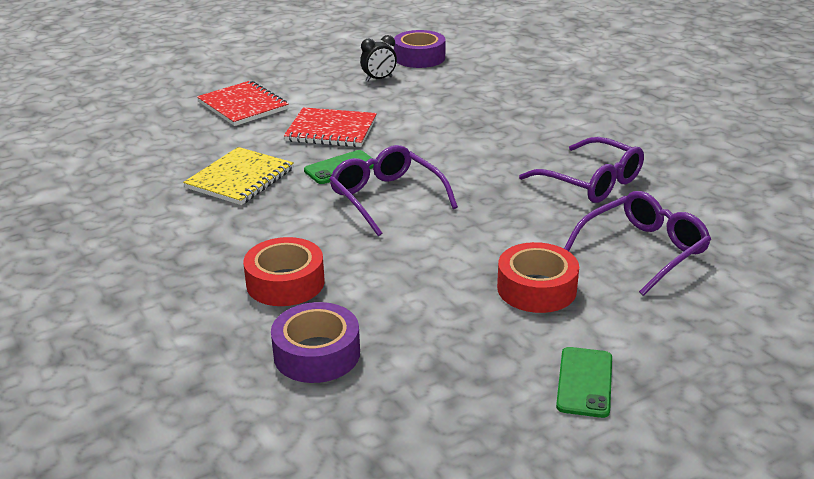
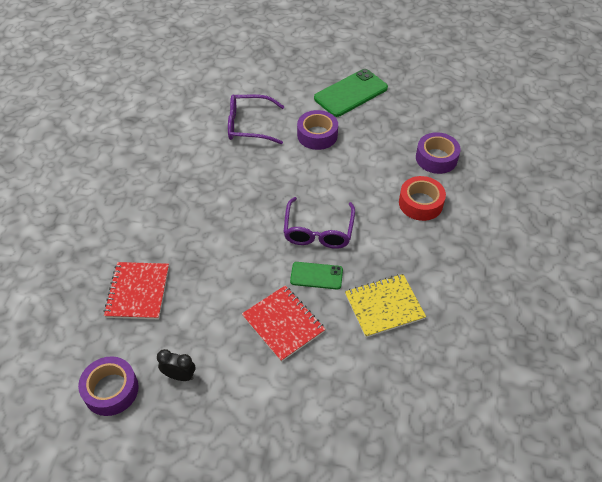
camera: 140 degrees left, 20 degrees up
red notebook [197,80,289,126] -> red notebook moved to [103,262,169,319]
red tape [497,242,579,313] -> purple tape [297,110,338,150]
purple glasses [519,137,644,203] -> none
green phone [556,347,612,418] -> green phone [314,69,388,117], size x1.74

